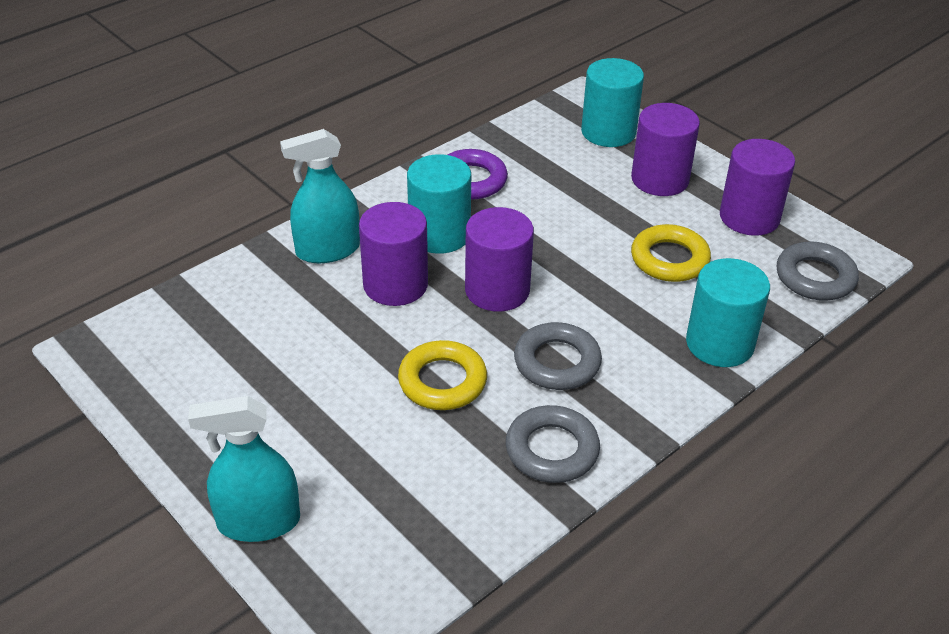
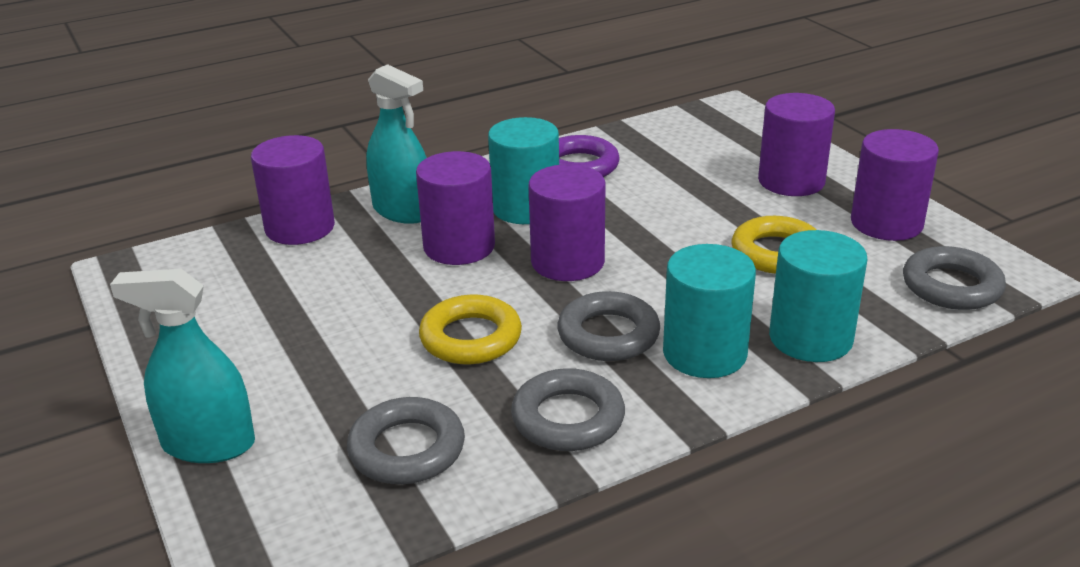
camera: 15 degrees right, 10 degrees down
turquoise spray bottle [280,129,360,263] -> turquoise spray bottle turned 135 degrees counterclockwise [366,64,427,224]
turquoise cylinder [581,58,644,147] -> turquoise cylinder moved to [663,244,756,378]
none -> purple cylinder [251,135,335,245]
none -> grey ring [347,397,465,484]

